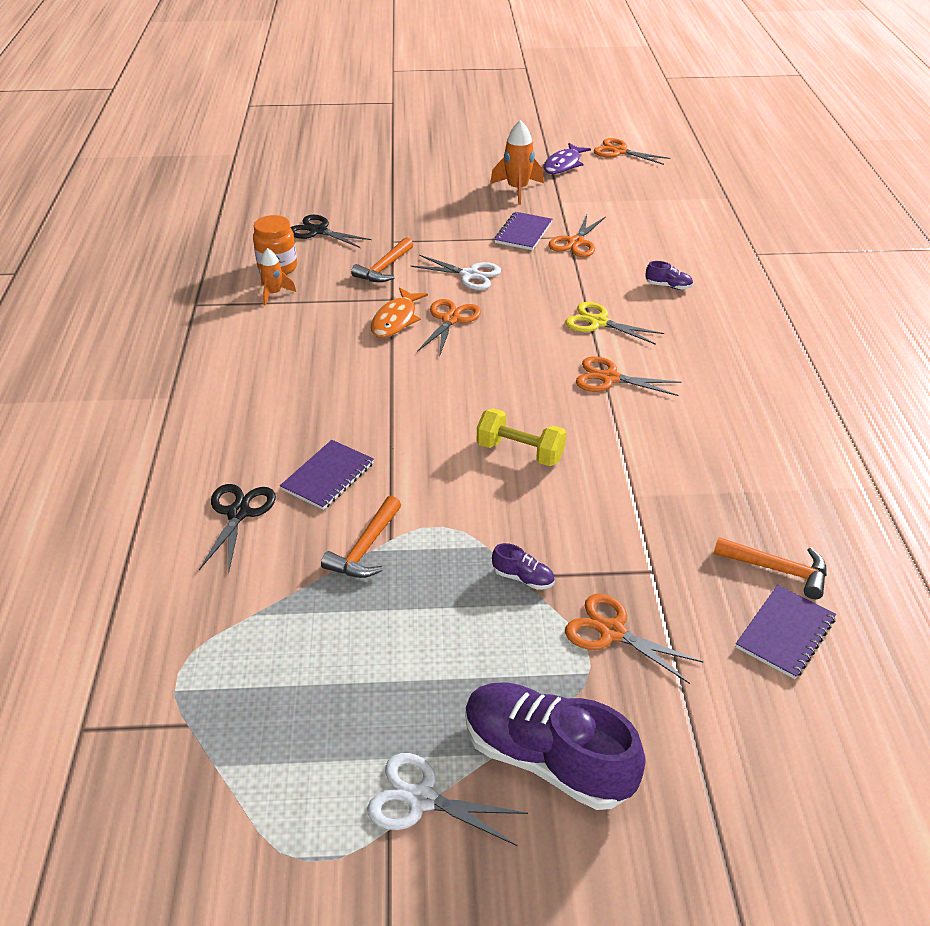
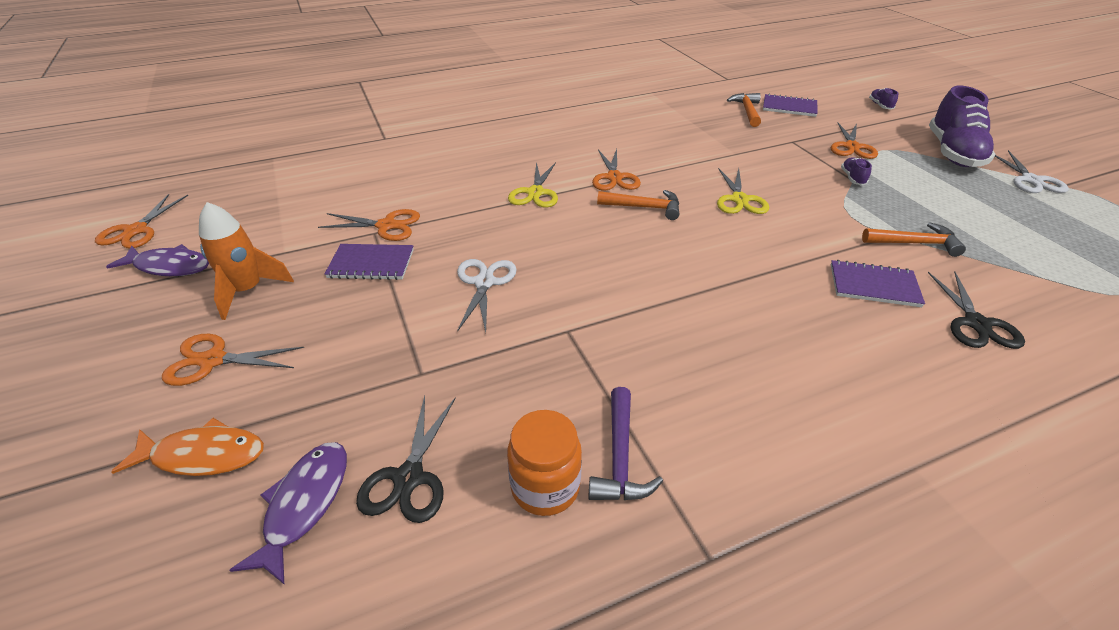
camera: 110 degrees left, 0 degrees up
black scissors [199,484,276,574] -> black scissors turned 75 degrees counterclockwise [928,272,1025,349]
orange rocket [259,248,296,306] -> purple hammer [588,387,663,500]
orange hammer [351,237,413,282] -> orange hammer moved to [597,190,679,220]
orange fish [371,288,428,338] -> orange fish moved to [111,418,264,476]
orange scissors [417,299,481,357] -> orange scissors moved to [162,334,304,386]
yellow dumbbell [477,408,566,466] -> yellow scissors [717,168,769,214]
purple shoe [645,261,693,290] -> purple shoe moved to [869,88,899,109]
none -> purple fish [230,442,347,584]

